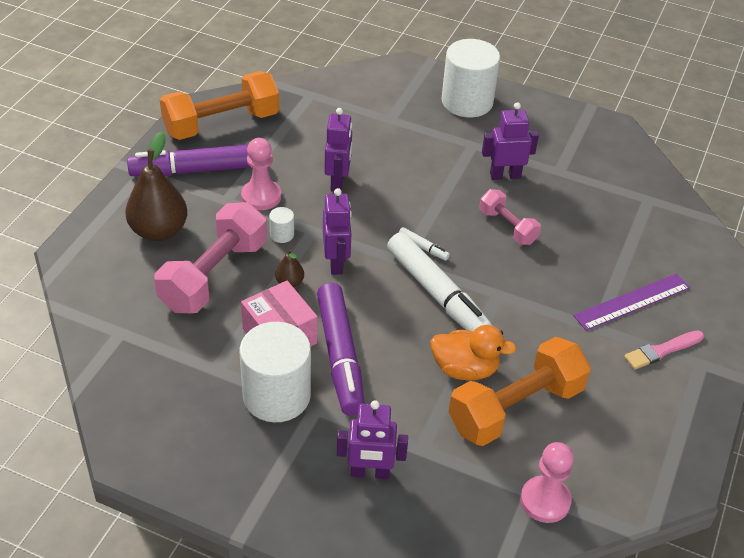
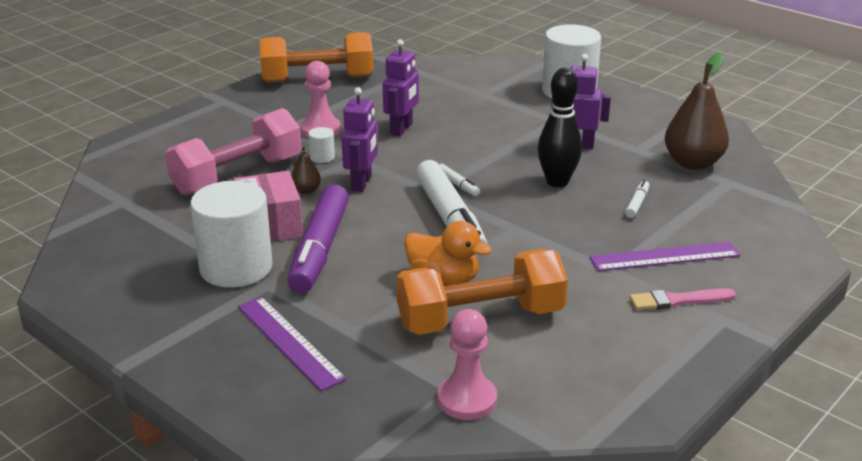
camera: 20 degrees right, 15 degrees down
brown pear [125,132,187,241] -> brown pear moved to [665,53,729,170]
purple marker [127,145,250,176] -> none
purple robot [337,400,408,479] -> purple ruler [238,296,347,391]
pink dumbbell [479,189,541,245] -> black bowling pin [538,68,582,187]
none -> white marker [625,180,650,218]

